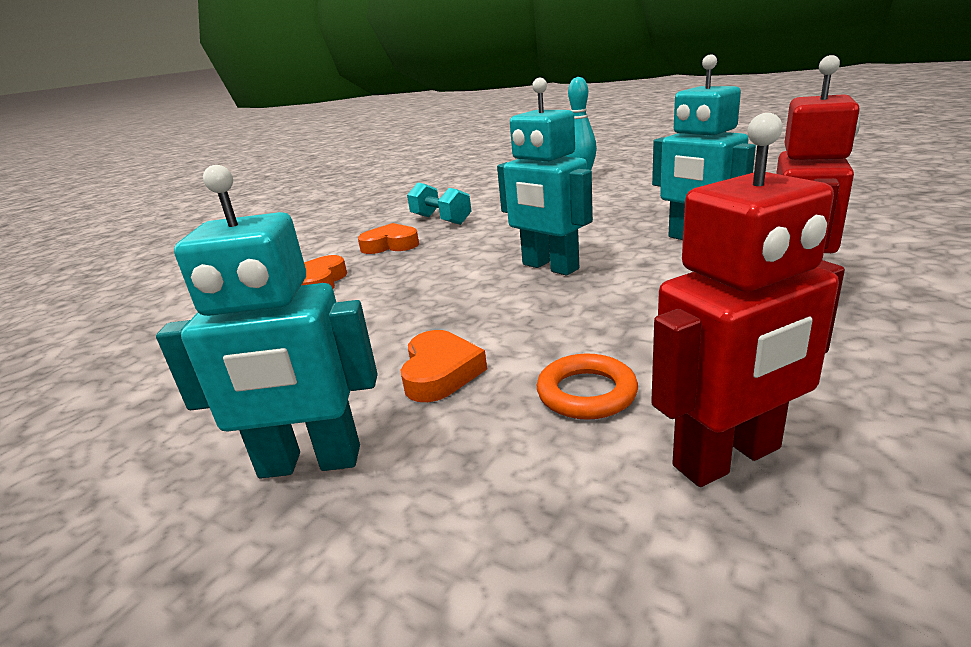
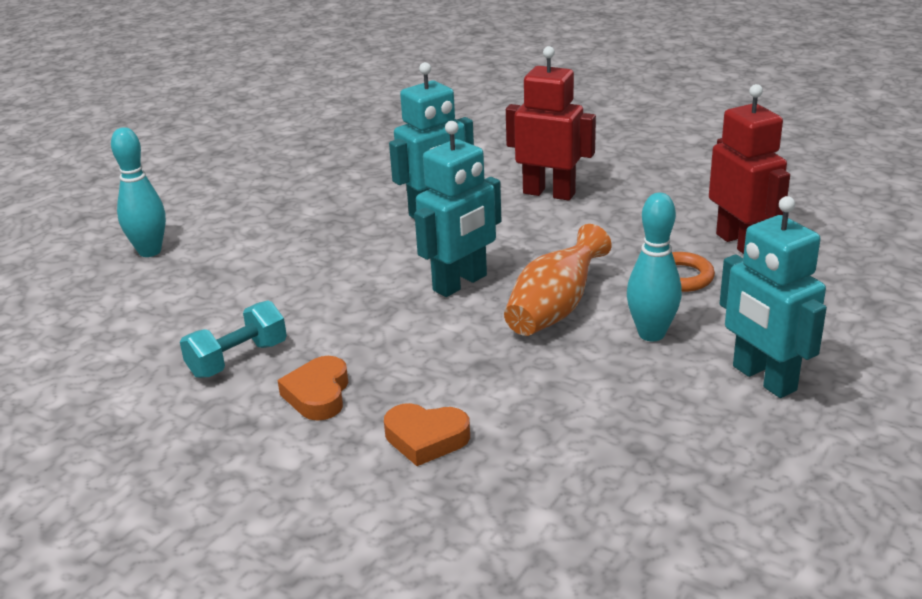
camera: 90 degrees left, 5 degrees up
turquoise robot [156,165,378,479] -> turquoise robot turned 150 degrees clockwise [719,196,827,398]
orange heart [401,330,487,402] -> turquoise bowling pin [627,193,682,341]
none -> orange vase [504,224,612,336]

